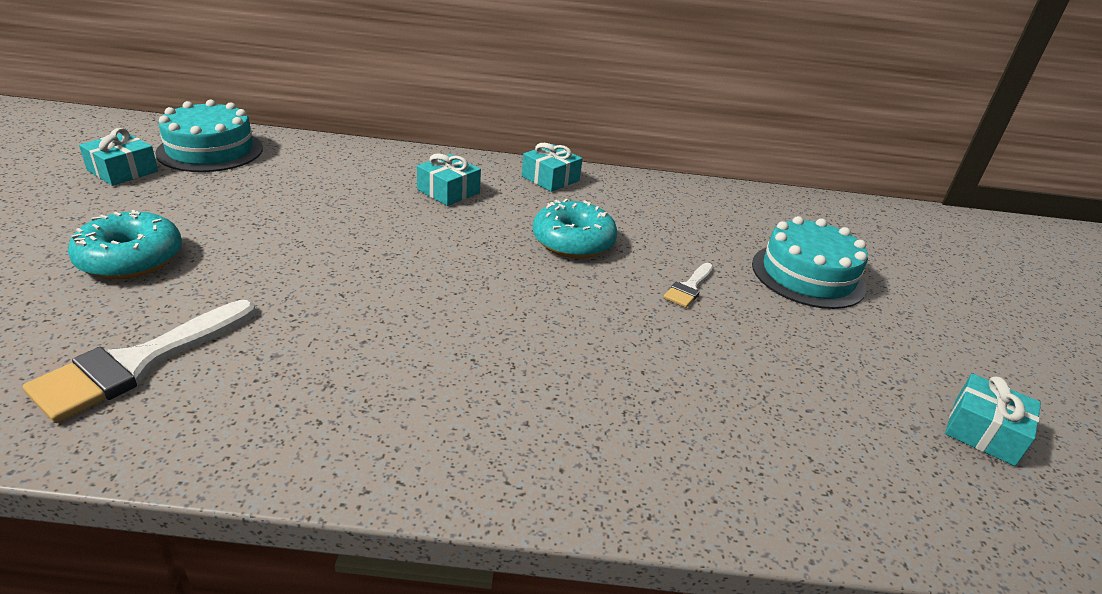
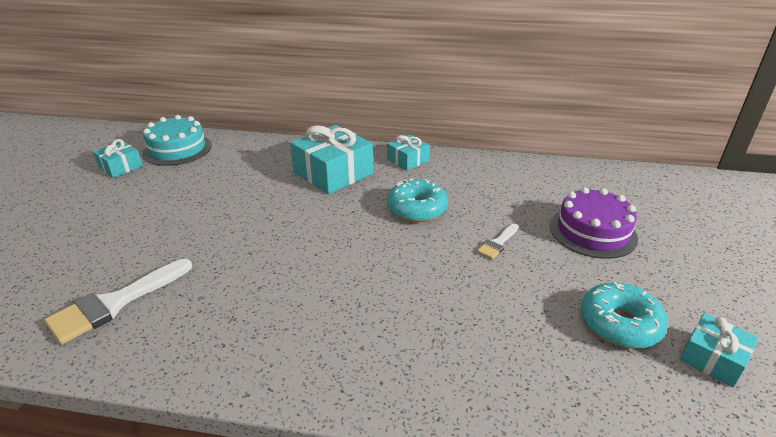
camera: 10 degrees right, 0 degrees up
turquoise donut [68,210,182,279] -> turquoise donut moved to [581,282,668,348]
turquoise gift [417,153,481,206] -> turquoise gift [290,125,373,194], size x1.82
turquoise cake [752,216,868,309] -> purple cake [550,187,638,259]

